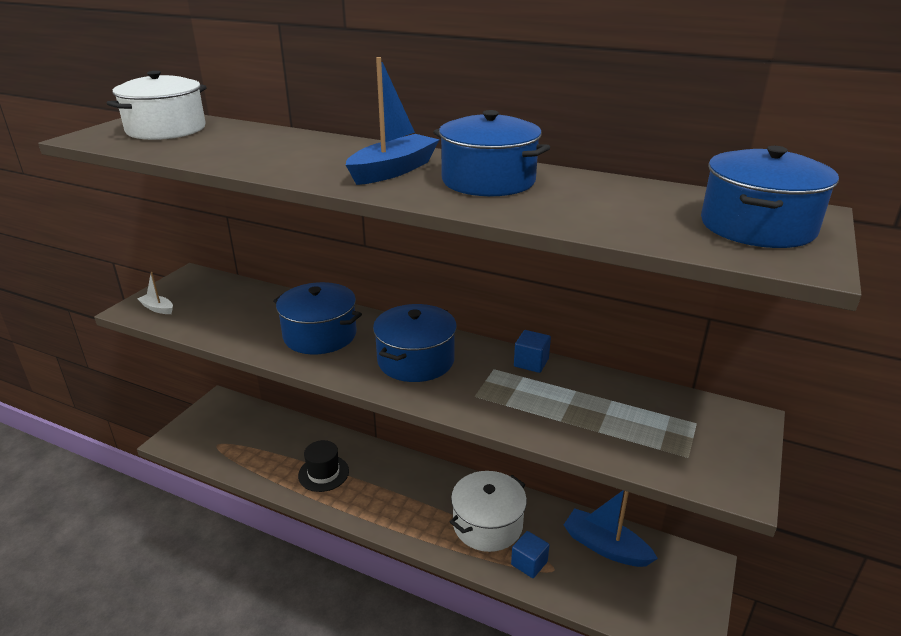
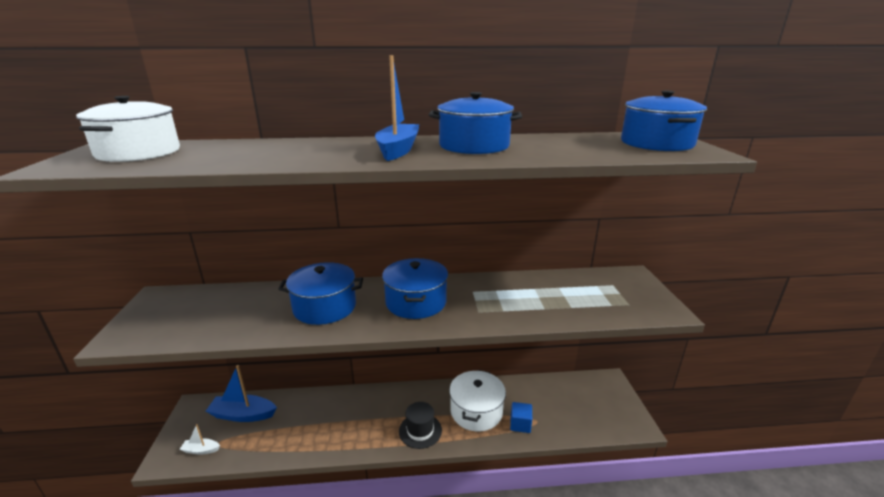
camera: 30 degrees left, 5 degrees down
white boat [138,272,173,314] -> white boat moved to [179,424,220,455]
black hat [298,440,349,492] -> black hat moved to [399,402,442,449]
blue cube [514,330,551,373] -> none
blue boat [564,490,658,567] -> blue boat moved to [206,365,277,422]

